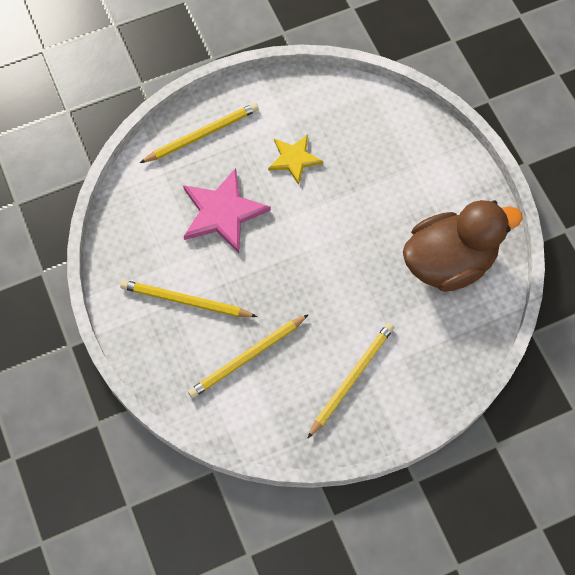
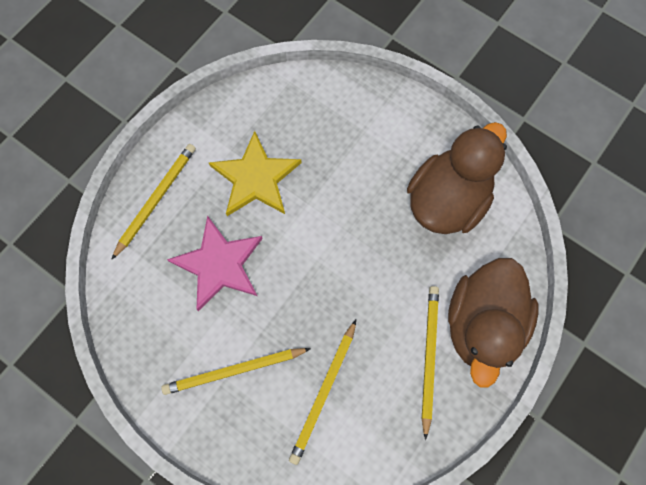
camera: 30 degrees left, 5 degrees up
yellow star [268,134,323,185] -> yellow star [209,131,302,216], size x1.61
none -> brown duck [448,258,539,388]

